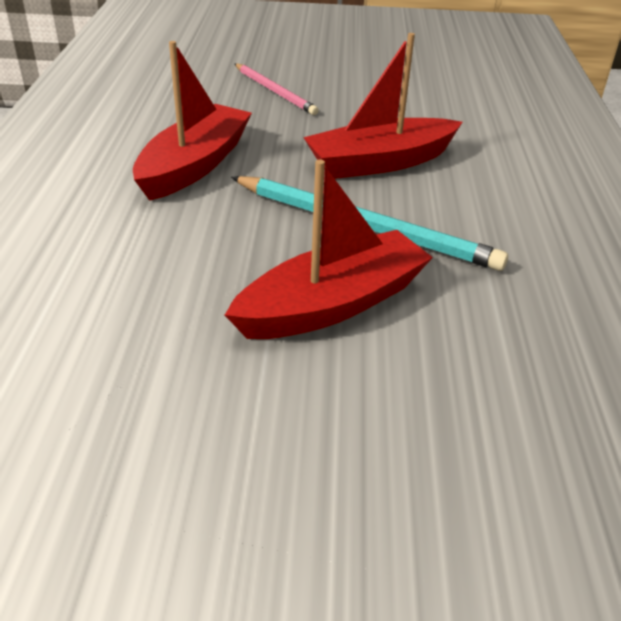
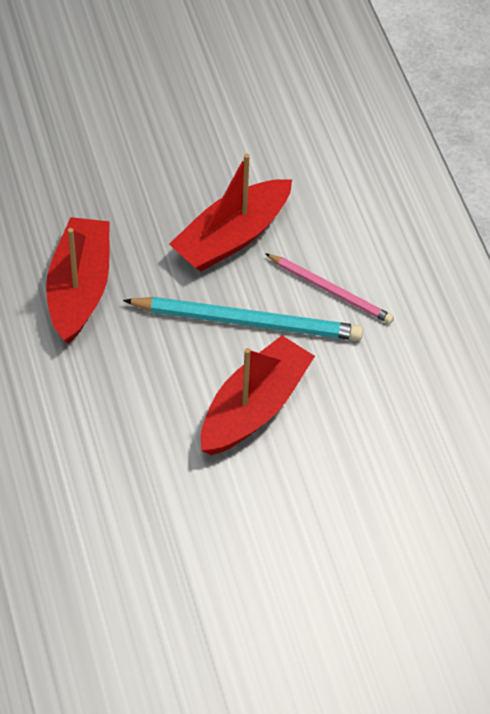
camera: 20 degrees left, 15 degrees up
pink pencil [235,63,319,115] -> pink pencil moved to [265,253,394,324]

